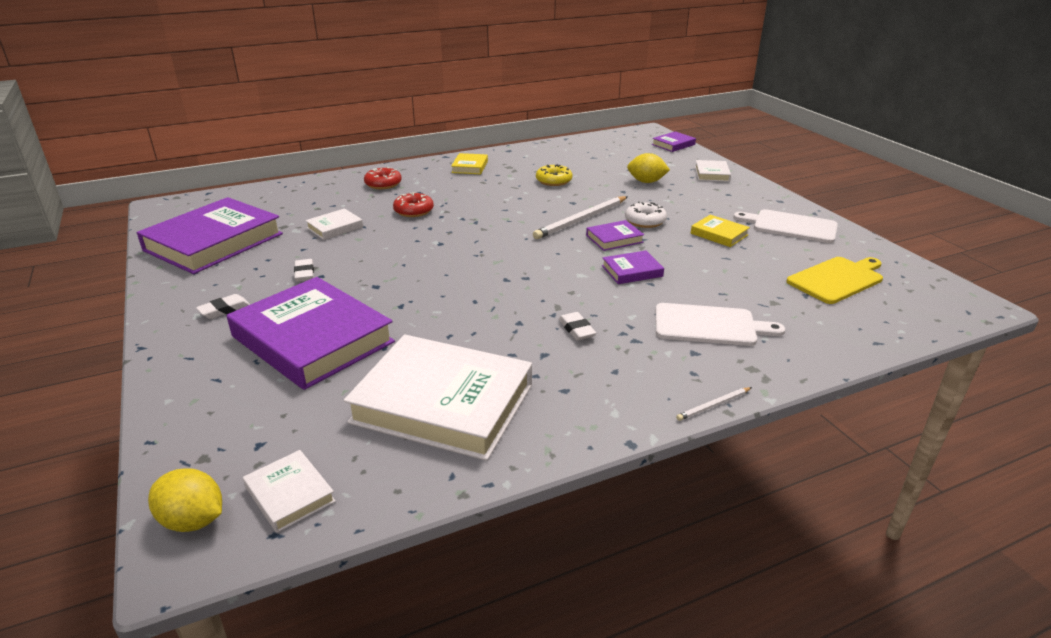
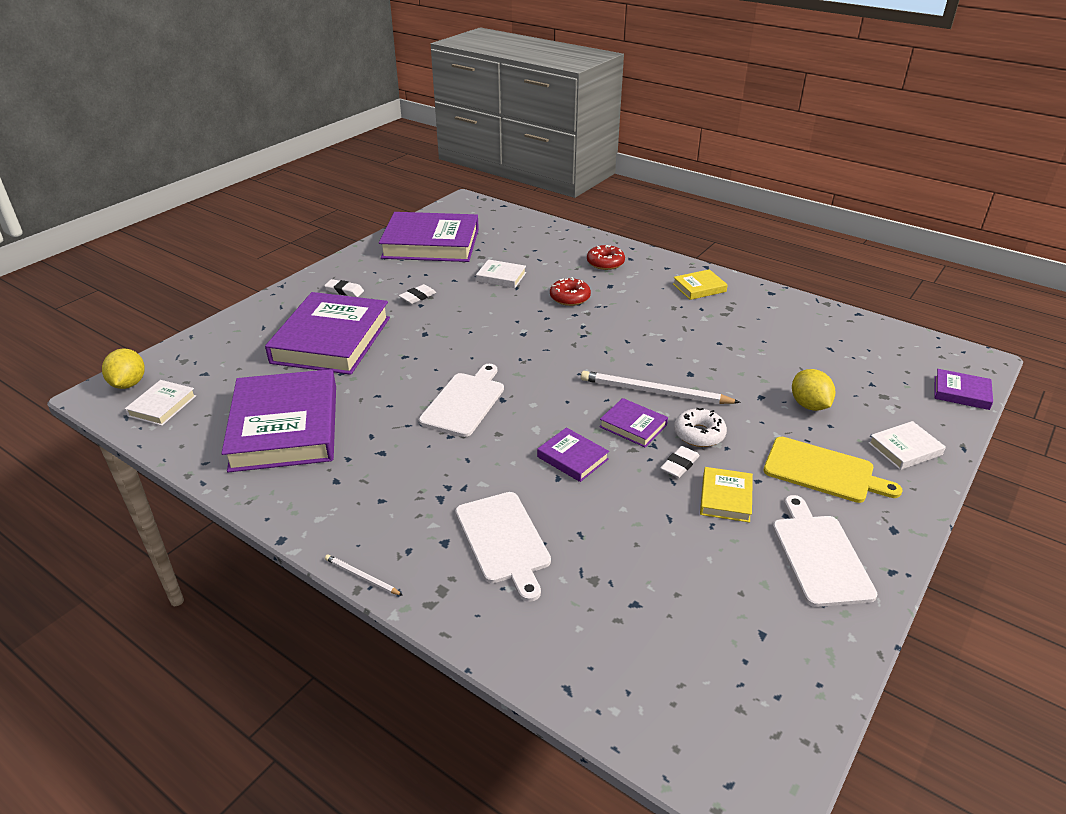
camera: 60 degrees right, 5 degrees up
white book [344,335,532,461] -> purple book [221,369,336,472]
yellow donut [536,164,572,186] -> none
white eraser [559,312,596,340] -> white eraser moved to [660,446,700,478]
yellow cutting board [786,257,883,304] -> yellow cutting board moved to [763,437,903,503]
none -> white cutting board [419,364,504,437]

